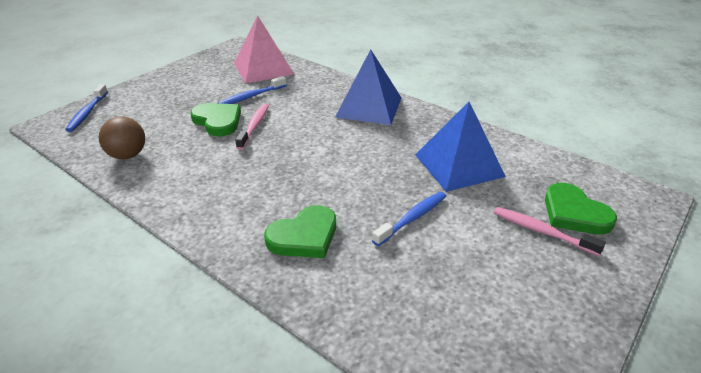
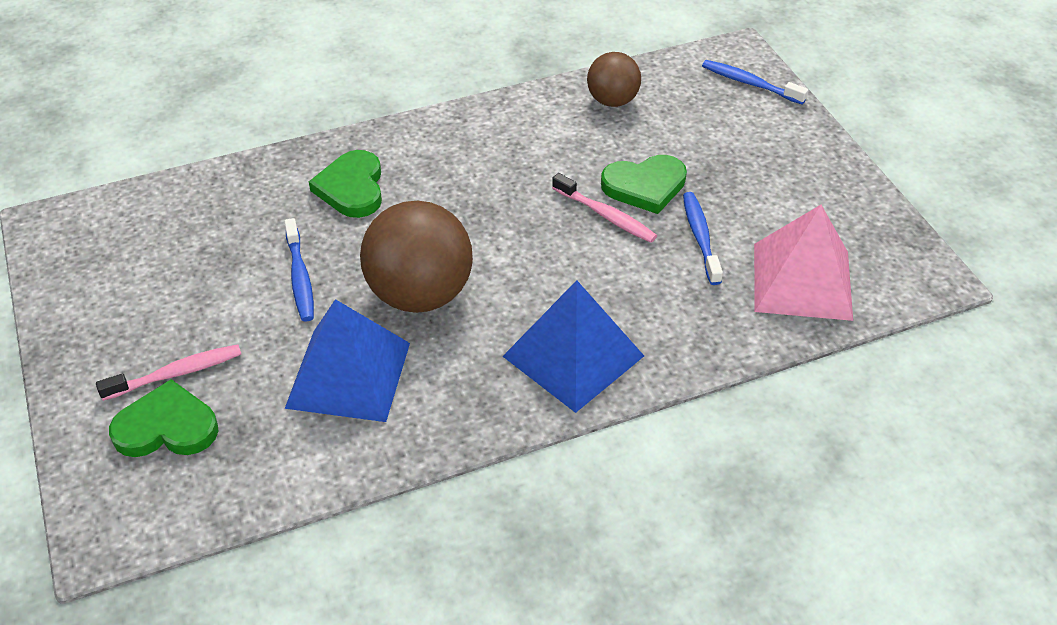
camera: 120 degrees right, 10 degrees up
none -> brown ball [360,201,473,313]

